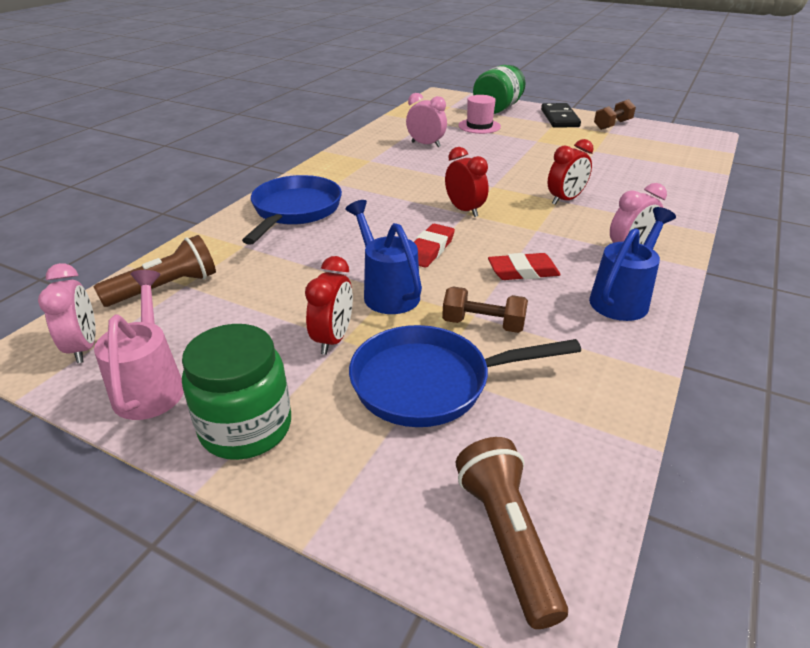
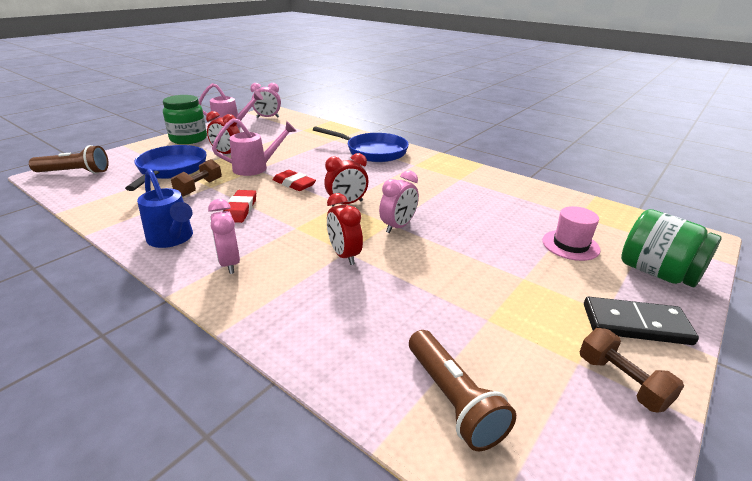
camera: 100 degrees right, 5 degrees down
brown flashlight [94,235,216,307] -> brown flashlight moved to [409,330,516,451]
blue watering can [345,200,422,314] -> pink watering can [212,118,296,176]
pink clock [406,93,447,147] -> pink clock moved to [379,170,419,233]

